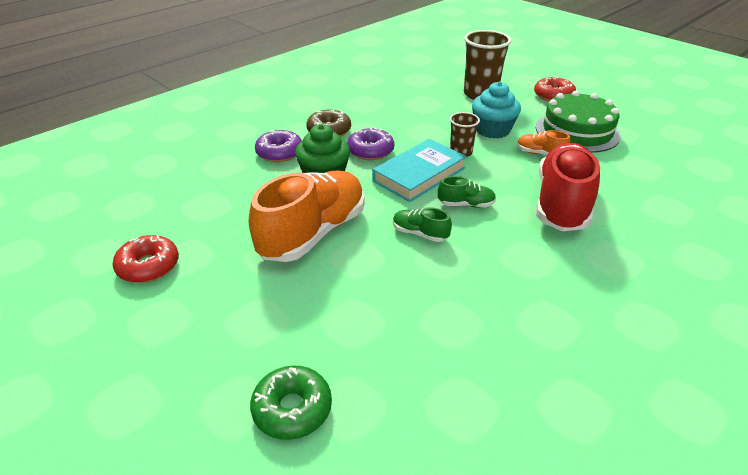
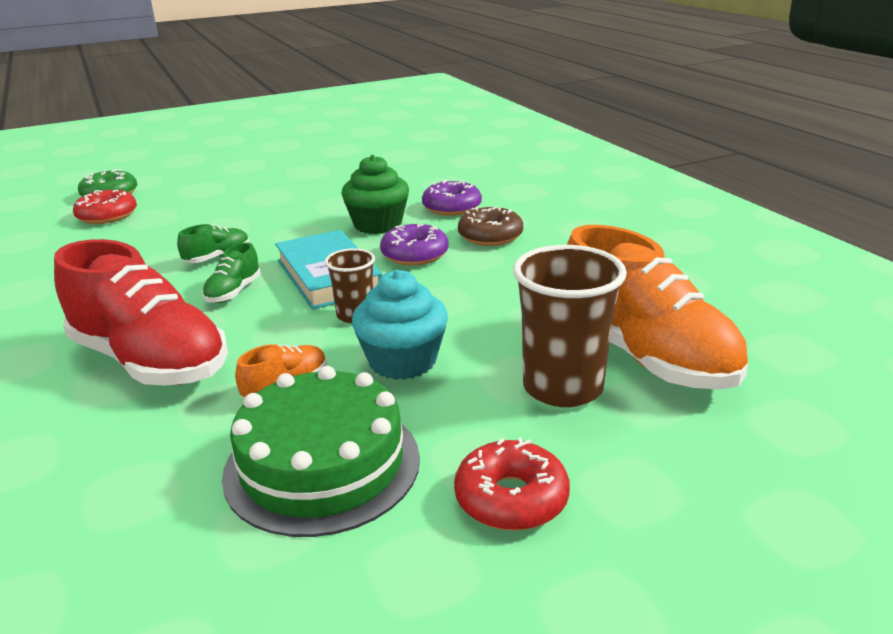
camera: 110 degrees right, 10 degrees down
red donut [113,235,179,283] -> red donut moved to [73,190,137,224]
orange shoe [249,171,365,262] -> orange shoe moved to [567,225,748,390]

